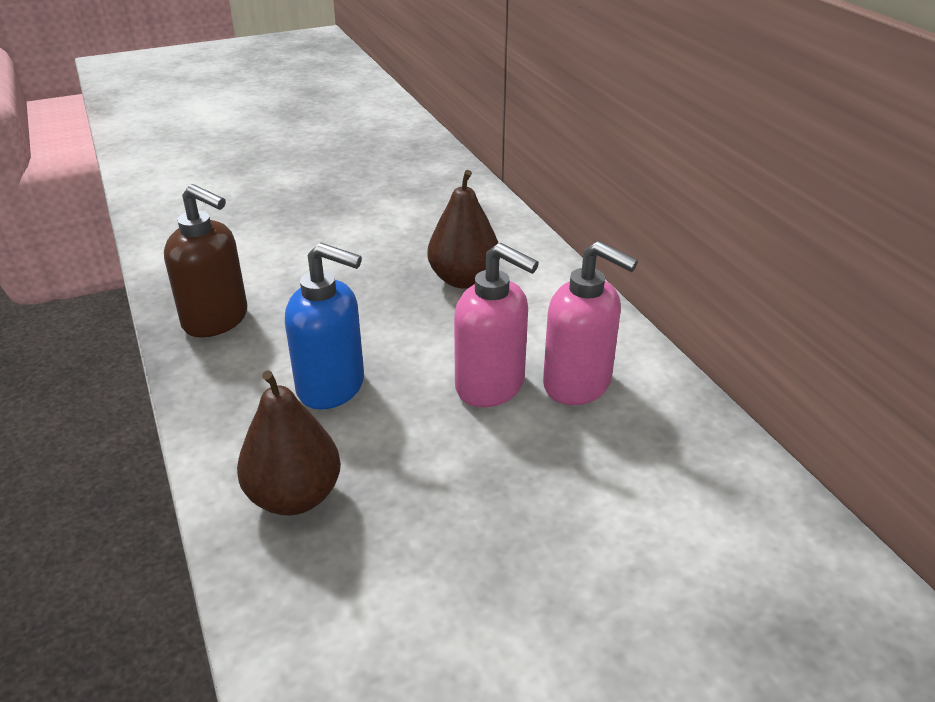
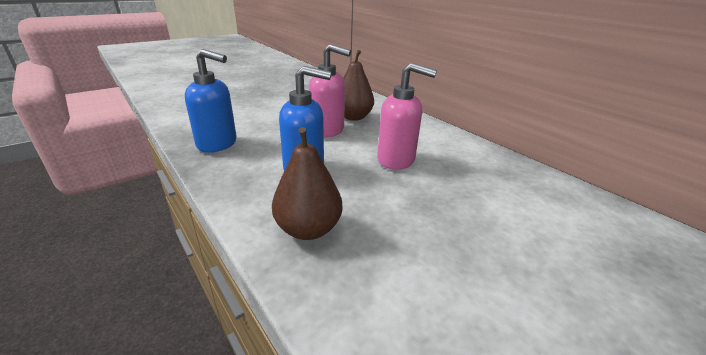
camera: 15 degrees left, 5 degrees down
brown soap dispenser [164,184,247,338] -> blue soap dispenser [185,49,237,153]
pink soap dispenser [543,241,638,405] -> pink soap dispenser moved to [309,44,351,138]

